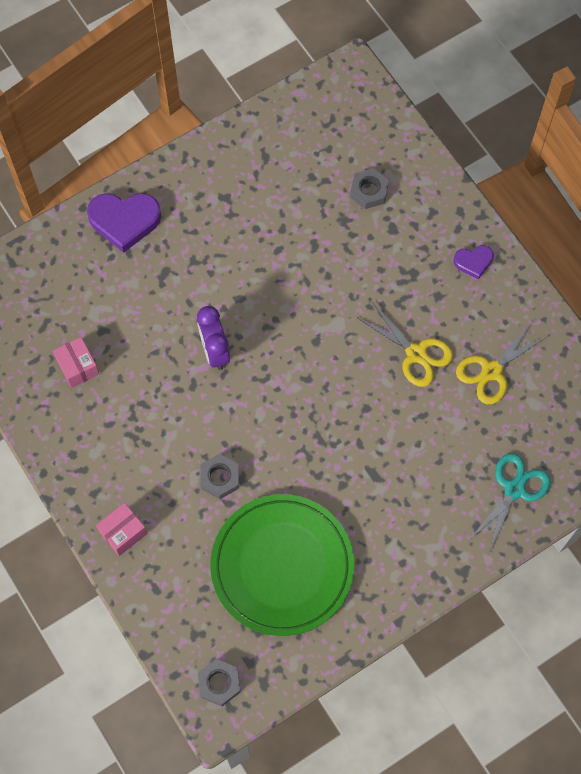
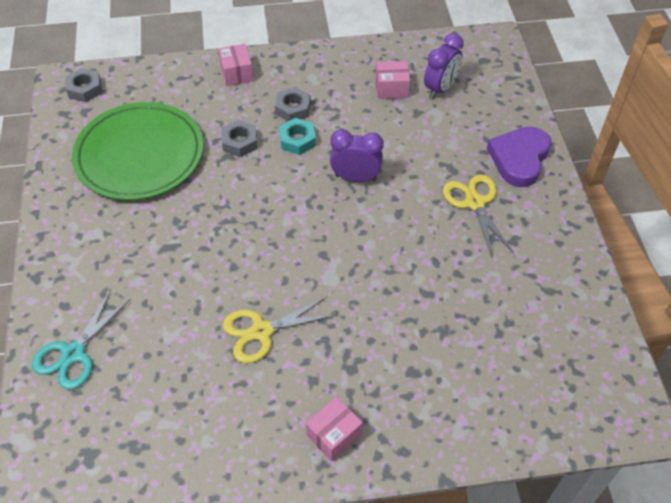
camera: 115 degrees right, 15 degrees down
grey nut [350,168,389,209] -> grey nut moved to [275,87,311,121]
purple heart [453,245,494,279] -> pink box [306,397,363,462]
yellow scissors [456,320,549,404] -> yellow scissors moved to [443,174,514,257]
turquoise scissors [468,453,551,555] -> turquoise scissors turned 60 degrees clockwise [32,290,131,390]
none -> turquoise nut [279,118,316,155]
none -> purple clock [424,33,464,99]

